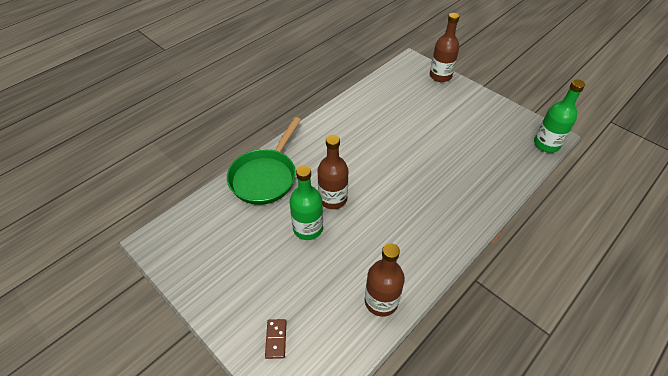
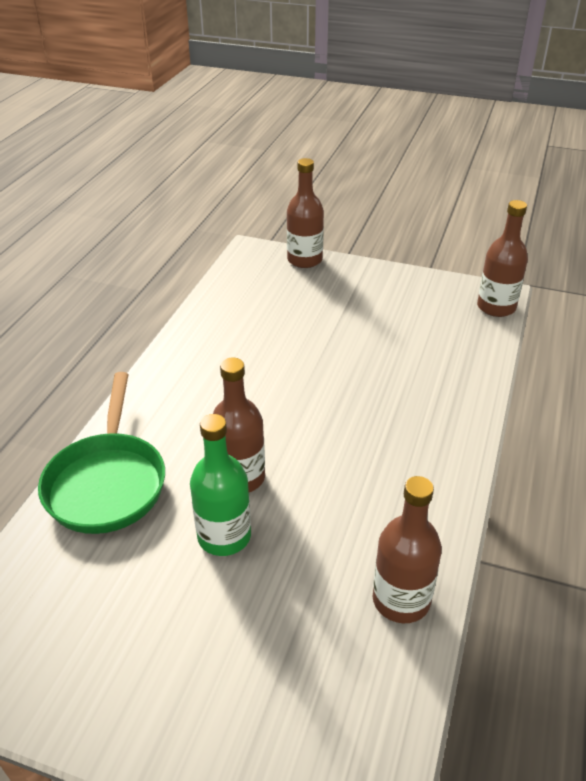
camera: 25 degrees left, 10 degrees down
brown domino [265,319,287,359] -> none
green bottle [534,79,585,153] -> brown bottle [477,200,528,317]

